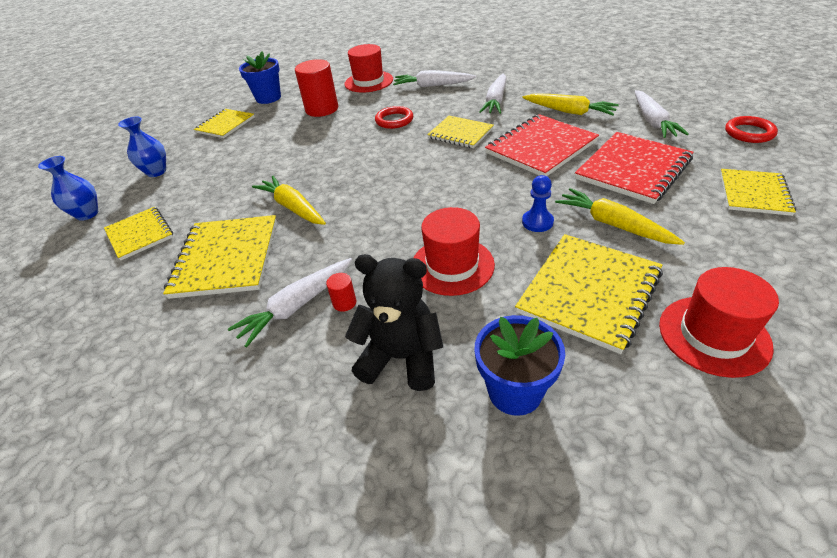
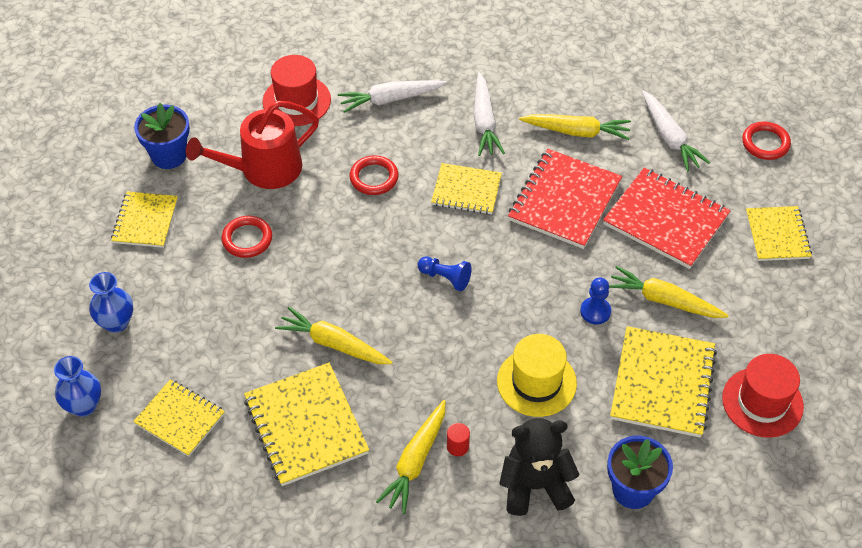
camera: 25 degrees left, 10 degrees up
white carrot [228,258,352,347] -> yellow carrot [376,400,446,514]
red cylinder [295,59,338,117] -> red watering can [186,101,319,189]
red hat [414,207,495,296] -> yellow hat [497,334,577,417]
red notebook [575,132,694,204] -> red notebook turned 75 degrees counterclockwise [603,167,731,269]
none -> red ring [221,216,272,258]
none -> blue pawn [418,257,472,291]

